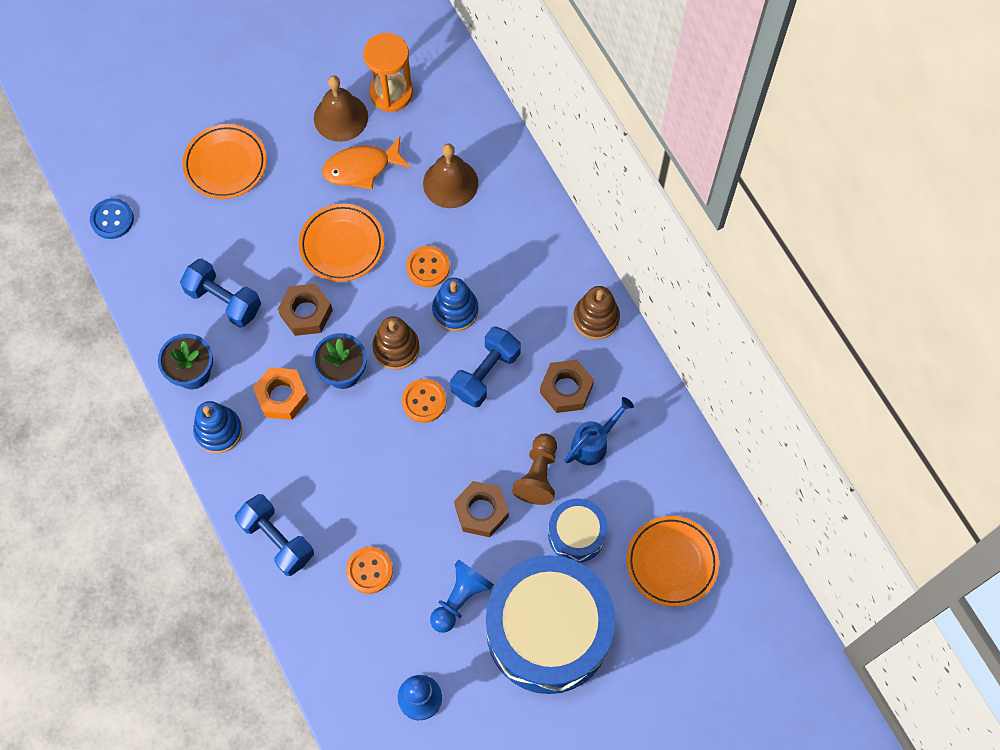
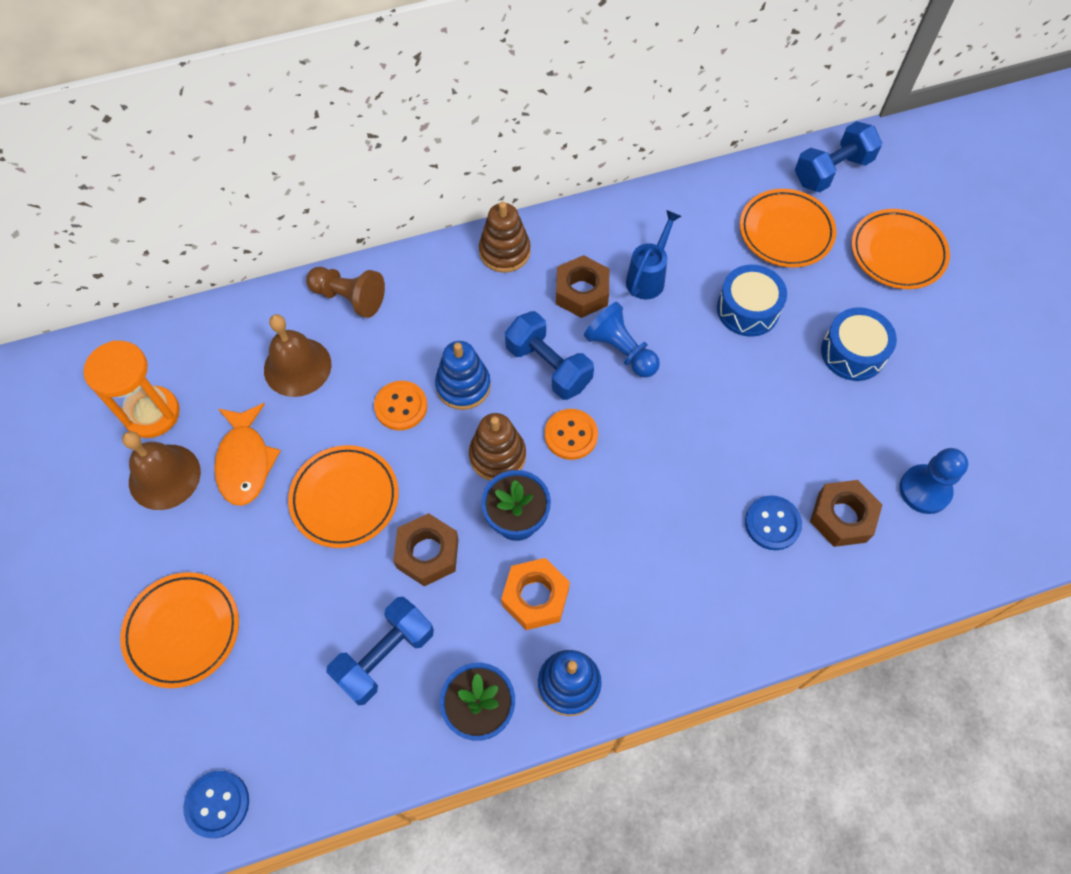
camera: 80 degrees left, 5 degrees down
blue dumbbell [235,494,314,576] -> blue dumbbell moved to [795,121,882,192]
orange button [346,547,393,594] -> blue button [745,495,802,550]
blue pawn [430,559,494,633] -> blue pawn moved to [584,302,660,377]
brown nut [454,481,509,537] -> brown nut moved to [810,480,882,547]
blue drum [486,555,615,694] -> blue drum [821,307,897,381], size x0.47
brown pawn [512,434,557,505] -> brown pawn moved to [306,267,385,318]
blue watering can [564,397,634,465] -> blue watering can turned 60 degrees clockwise [626,210,681,299]
none -> orange plate [851,209,950,289]

